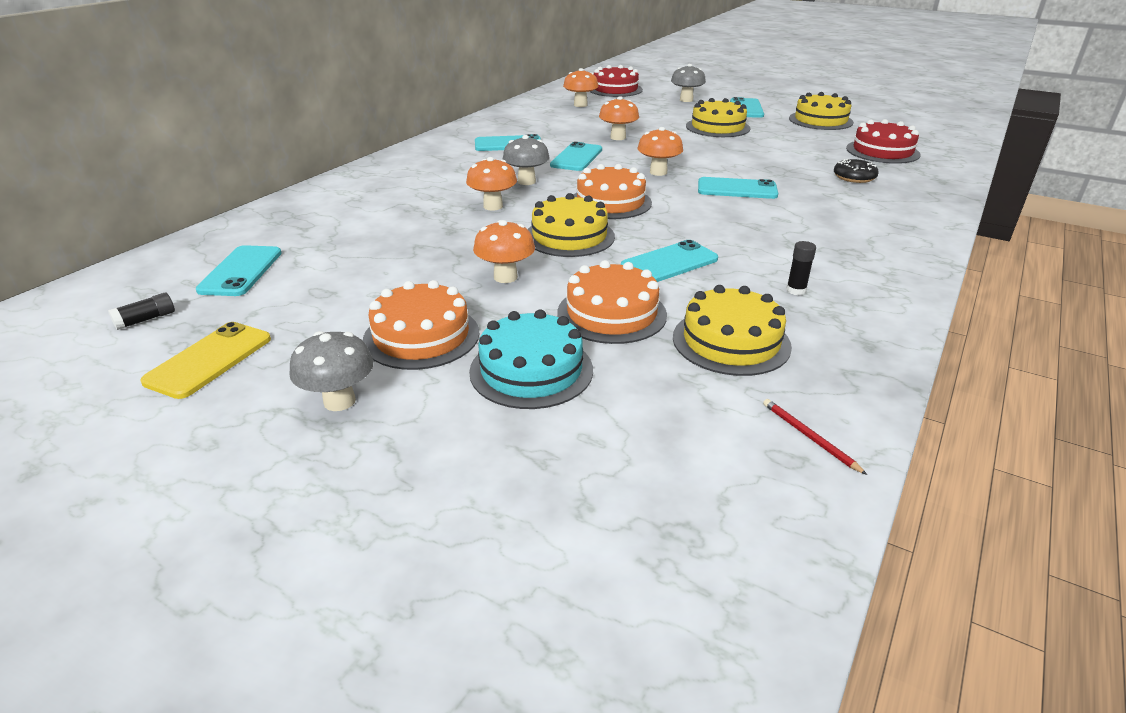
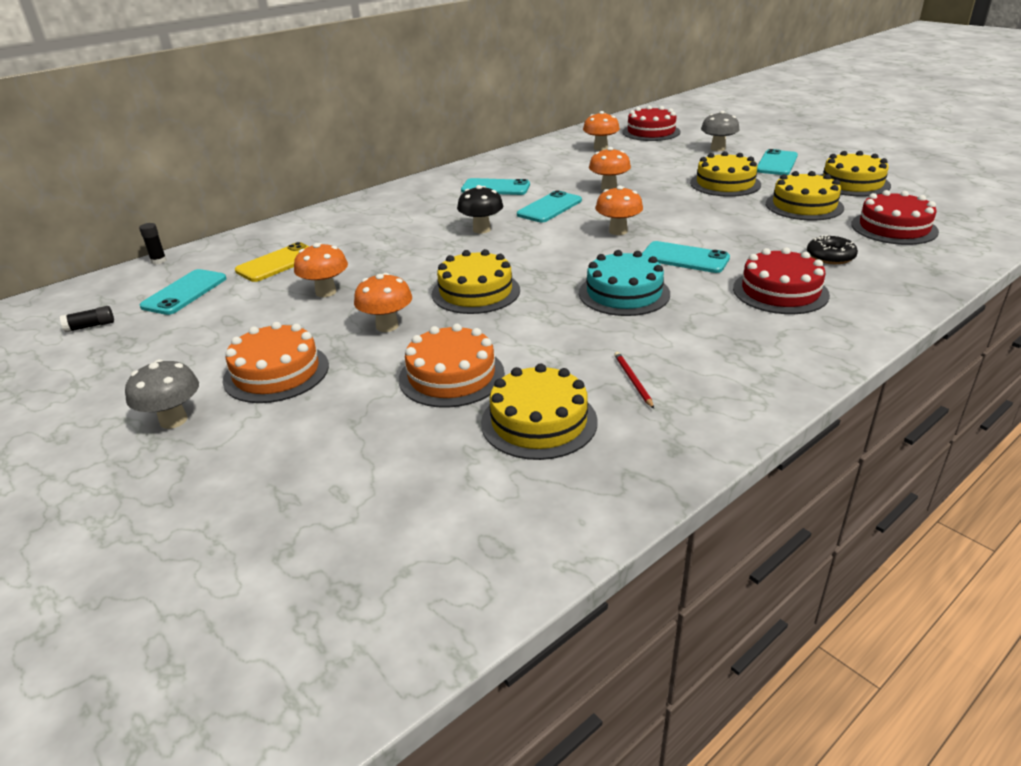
camera: 20 degrees right, 0 degrees up
yellow phone [140,322,271,399] -> yellow phone moved to [235,242,310,282]
orange mushroom [466,157,517,211] -> orange mushroom moved to [294,243,348,297]
turquoise cake [469,309,593,409] -> turquoise cake moved to [579,250,670,316]
grey mushroom [503,135,550,185] -> black mushroom [457,185,503,234]
orange cake [573,164,652,219] -> none
turquoise phone [621,240,718,282] -> none
red pencil [763,399,867,475] -> red pencil moved to [614,352,654,409]
black glue stick [786,241,816,295] -> black glue stick moved to [139,223,167,264]
none -> red cake [733,247,830,314]
none -> yellow cake [766,171,844,220]

